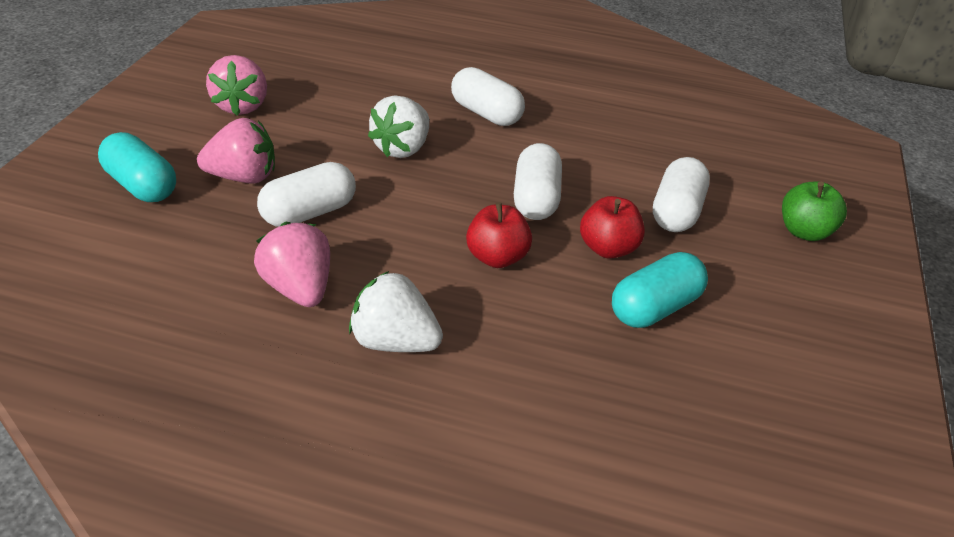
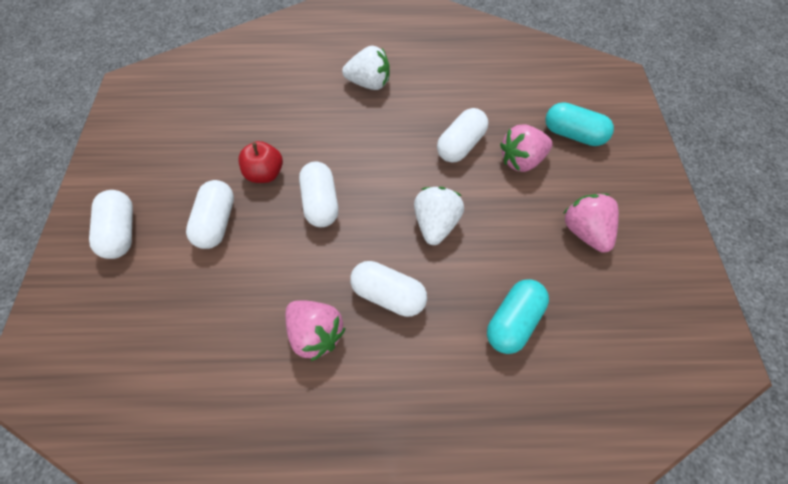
camera: 165 degrees right, 20 degrees up
pink strawberry [254,222,330,307] -> pink strawberry moved to [286,300,346,361]
red apple [466,202,532,268] -> none
turquoise capsule [612,252,708,328] -> turquoise capsule moved to [487,279,549,354]
green apple [782,182,847,241] -> white capsule [89,190,133,259]

